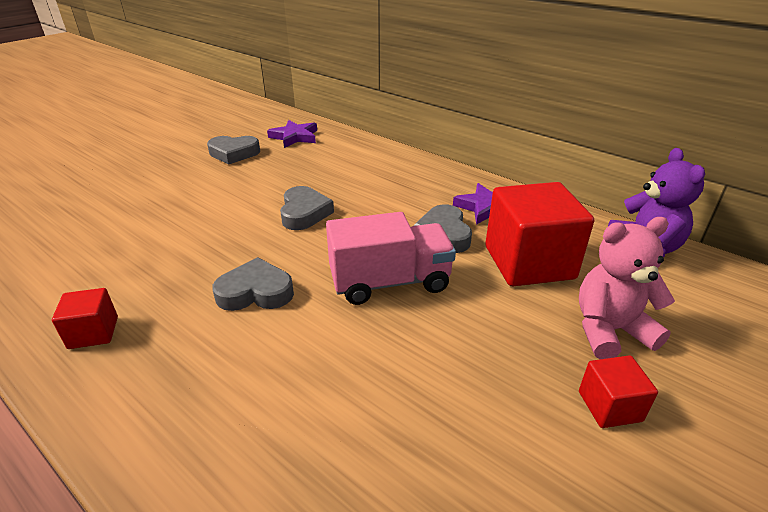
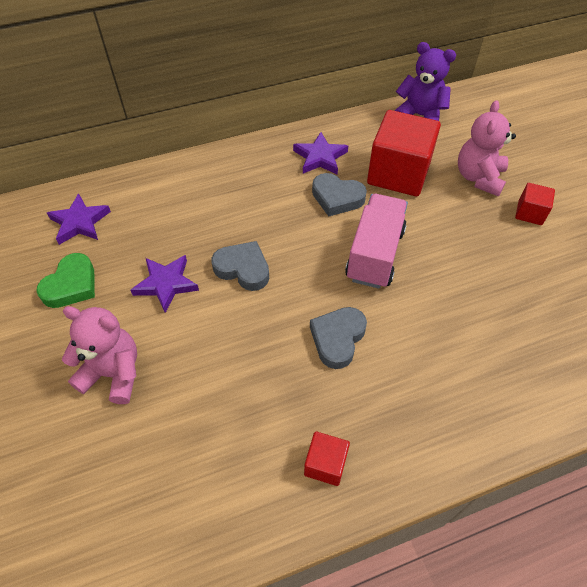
camera: 60 degrees left, 20 degrees up
grey heart [207,136,260,165] -> green heart [36,253,95,308]
none -> pink teddy bear [62,306,137,404]
none -> purple star [131,255,199,313]

